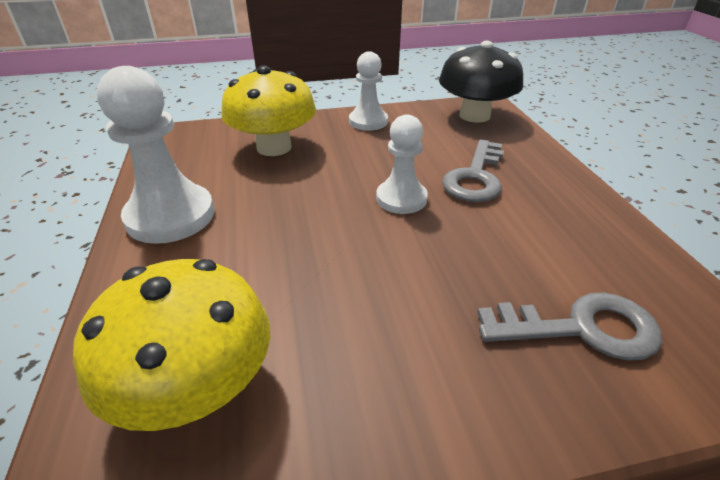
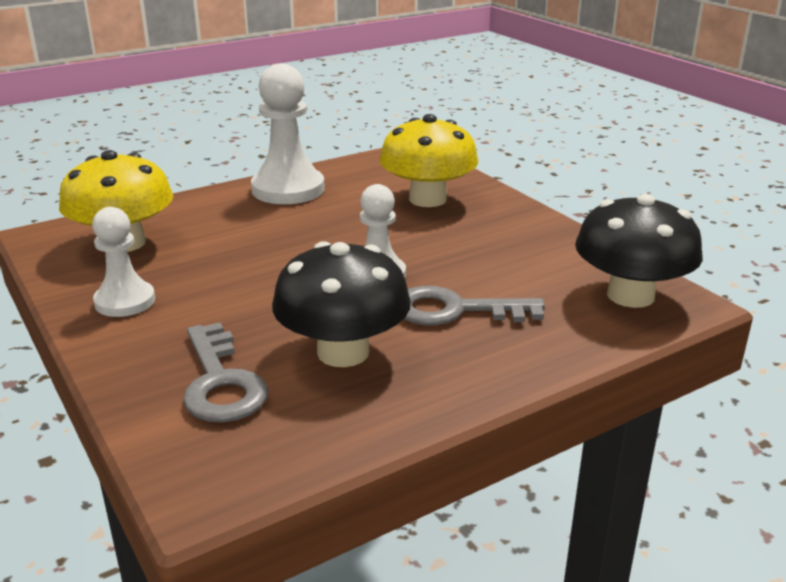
camera: 70 degrees right, 10 degrees down
white pawn [349,51,388,131] -> white pawn moved to [92,207,155,317]
none -> black mushroom [272,241,411,367]

